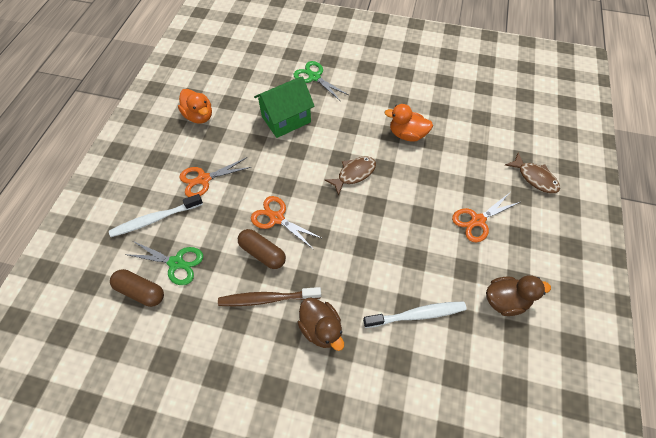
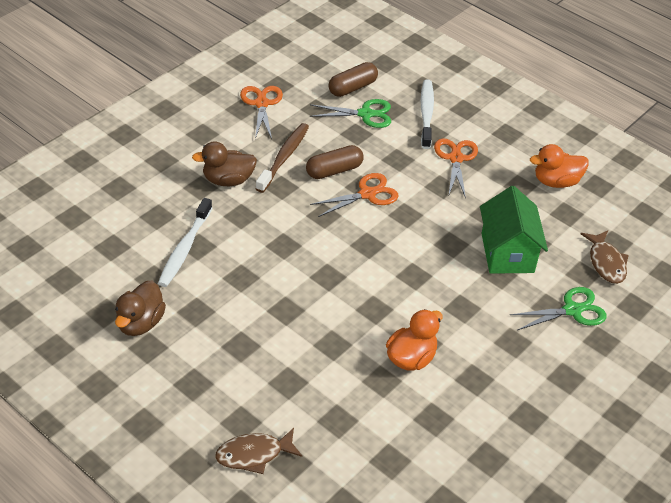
camera: 115 degrees right, 15 degrees down
green scissors [125,241,203,285] -> green scissors turned 135 degrees counterclockwise [310,99,391,128]
brown fish [325,156,376,196] -> brown fish moved to [581,230,629,284]
orange scissors [452,193,520,242] -> orange scissors moved to [240,86,283,139]

